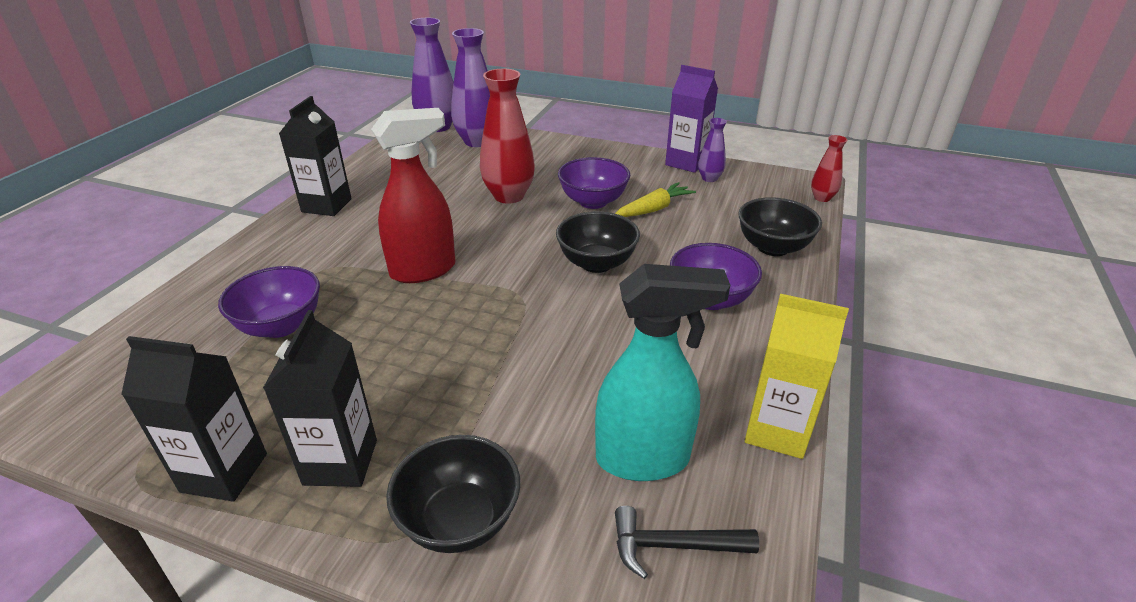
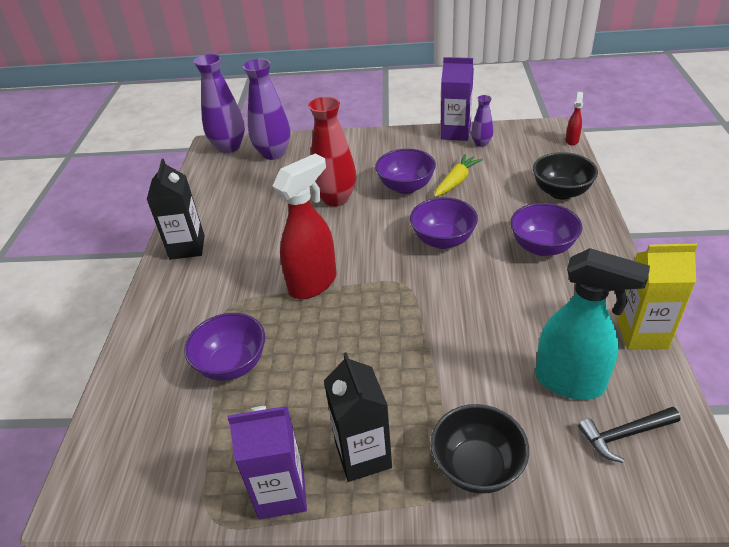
camera: 15 degrees left, 5 degrees up
black carton [121,336,267,502] -> purple carton [228,406,307,519]
black bowl [556,211,640,273] -> purple bowl [410,197,478,249]
turquoise spray bottle [595,264,730,481] -> turquoise spray bottle turned 45 degrees clockwise [535,248,650,400]
red vase [811,135,847,202] -> red spray bottle [566,92,583,146]

